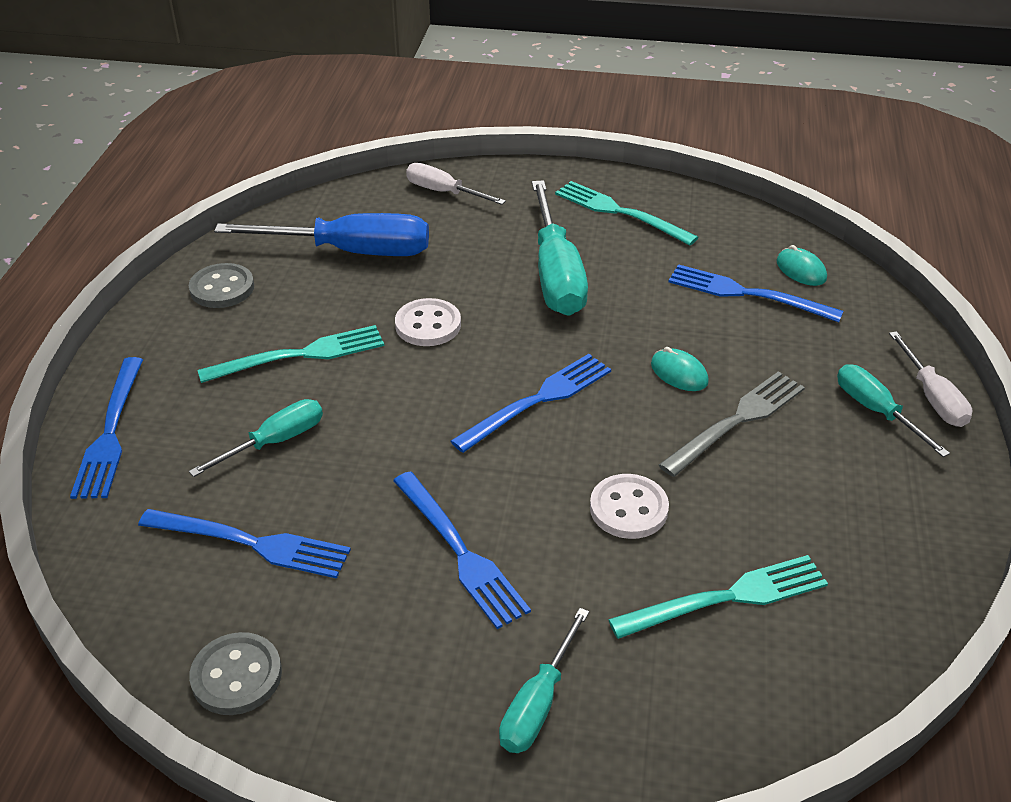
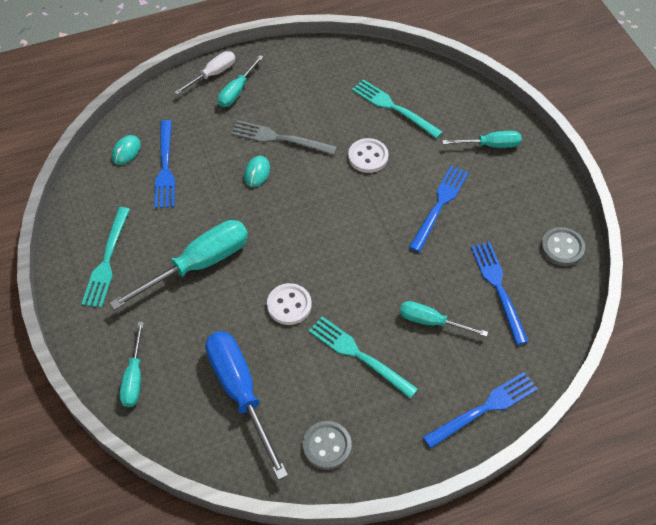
camera: 120 degrees left, 15 degrees up
white screwdriver [406,163,506,205] -> turquoise screwdriver [120,322,144,407]
blue fork [451,354,611,453] -> none

